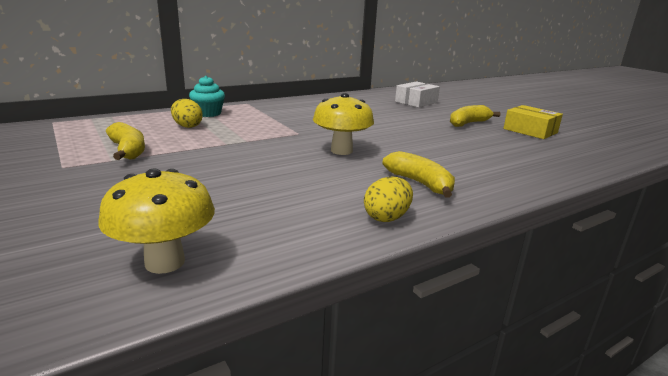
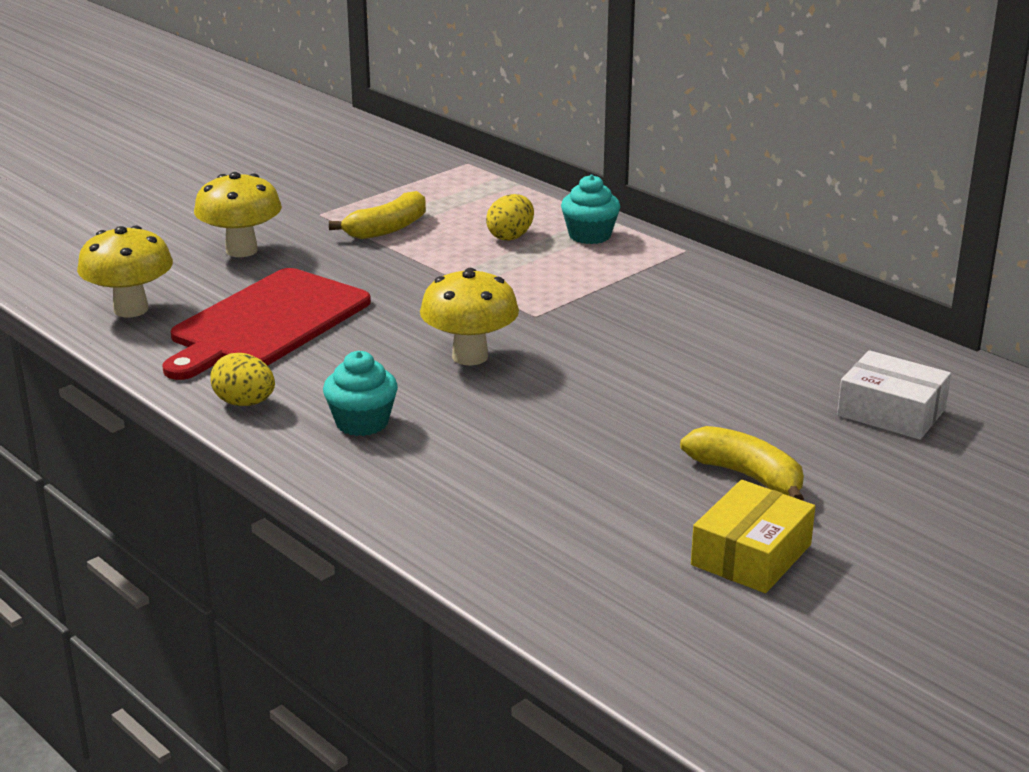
camera: 80 degrees right, 5 degrees up
yellow banana [382,151,455,198] -> turquoise cupcake [323,351,398,436]
none -> red cutting board [162,268,371,380]
none -> yellow mushroom [194,172,282,257]

